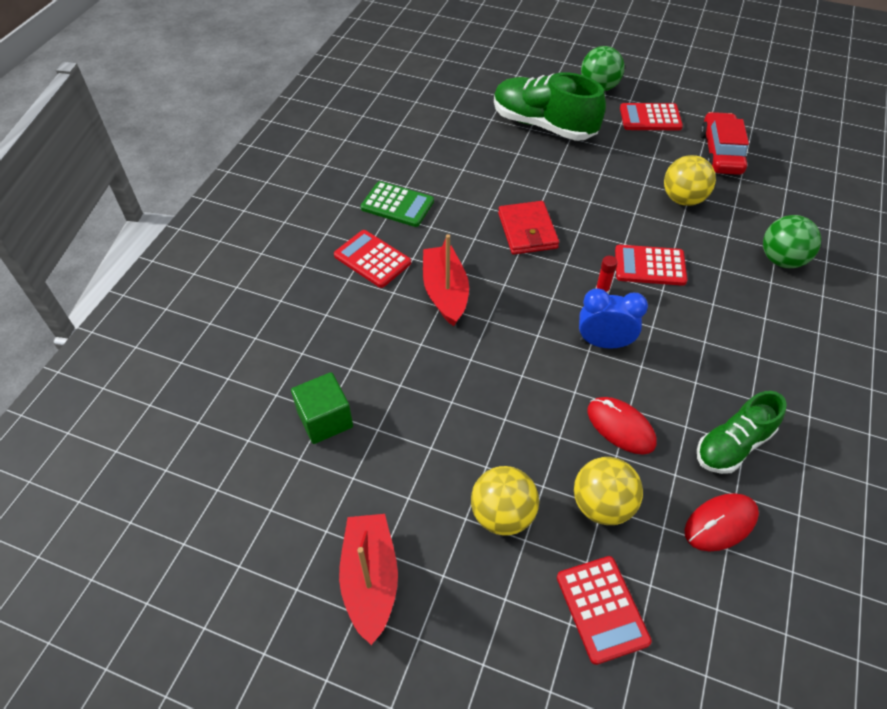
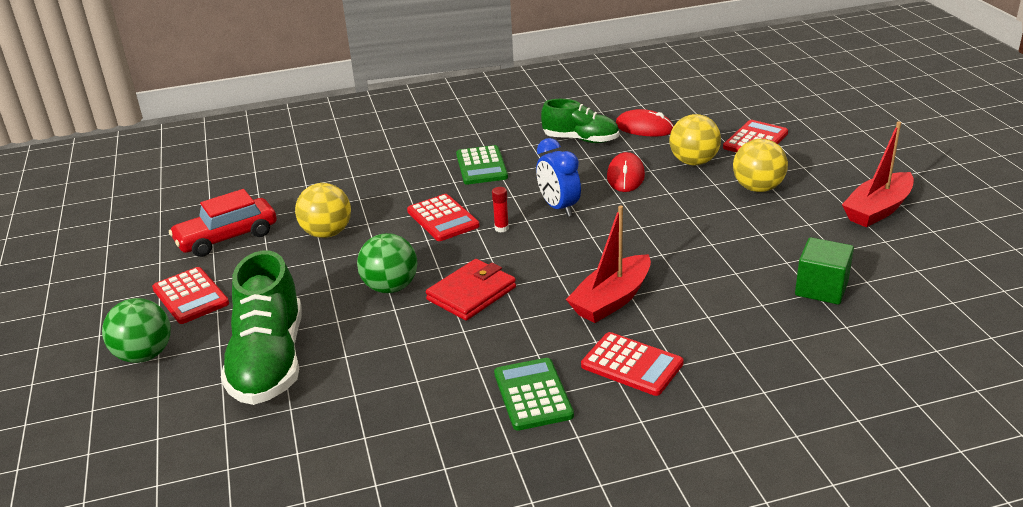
camera: 125 degrees left, 20 degrees down
red calculator [334,230,411,288] -> red calculator turned 60 degrees counterclockwise [581,332,684,396]
green ball [763,215,821,268] -> green ball moved to [357,233,418,293]
none -> green calculator [456,145,508,185]

